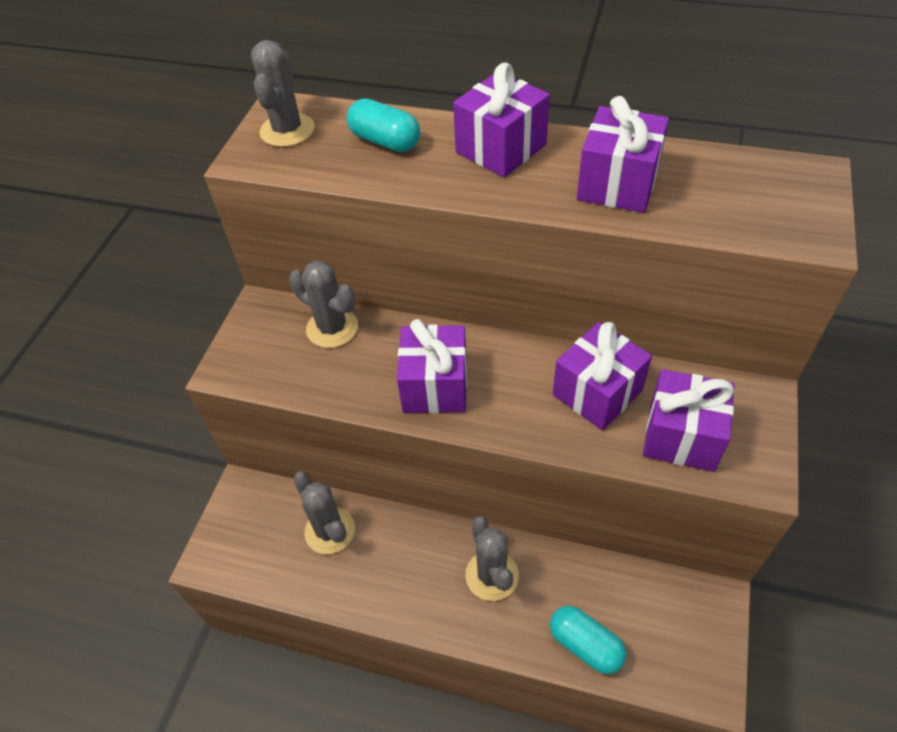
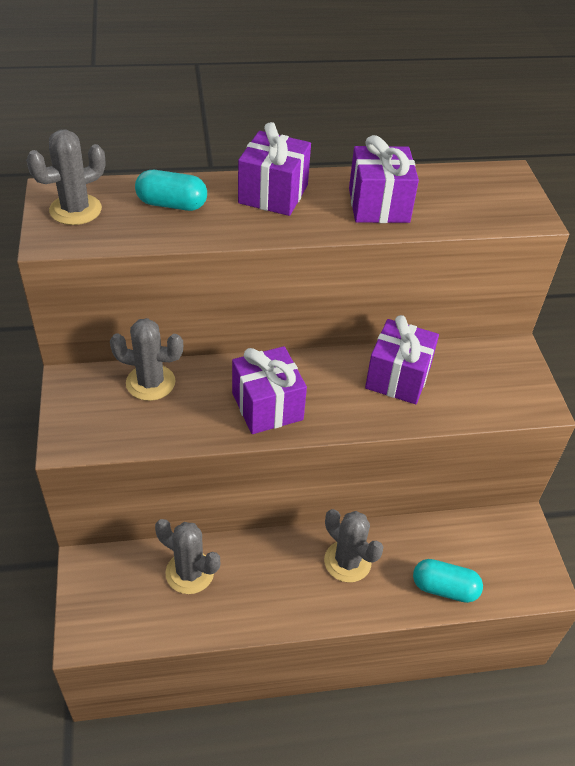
camera: 30 degrees left, 5 degrees down
grey cactus [251,40,315,147] -> grey cactus turned 75 degrees clockwise [26,129,106,225]
purple gift [643,369,735,472] -> none

